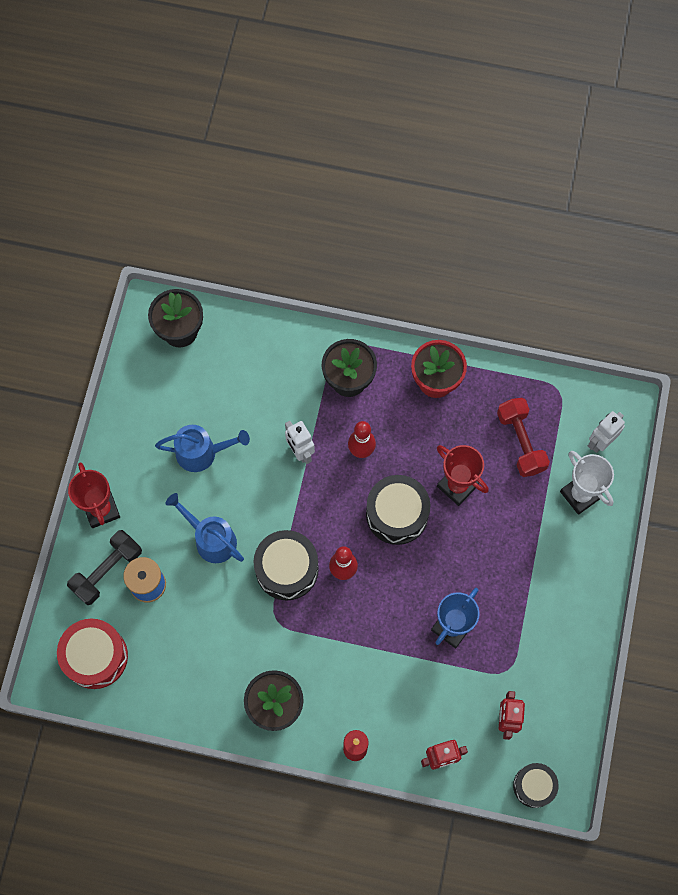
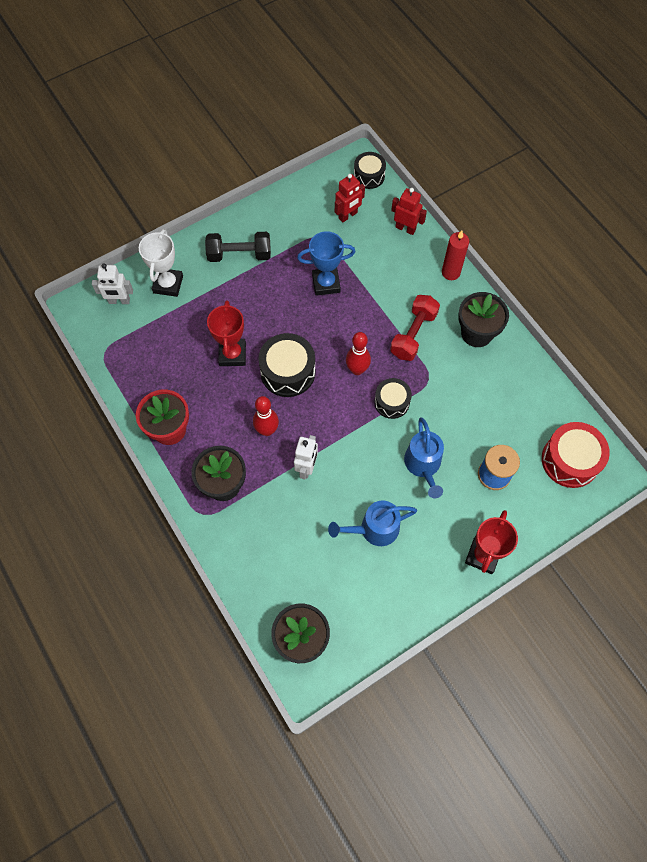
camera: 135 degrees left, 5 degrees down
black dumbbell [67,530,142,605] -> black dumbbell moved to [205,232,271,262]
blue watering can [155,425,250,472] -> blue watering can turned 60 degrees counterclockwise [328,500,417,546]
black drum [253,530,319,600] -> black drum [374,378,412,419], size x0.63
red dumbbell [497,398,550,477] -> red dumbbell moved to [390,295,440,361]

